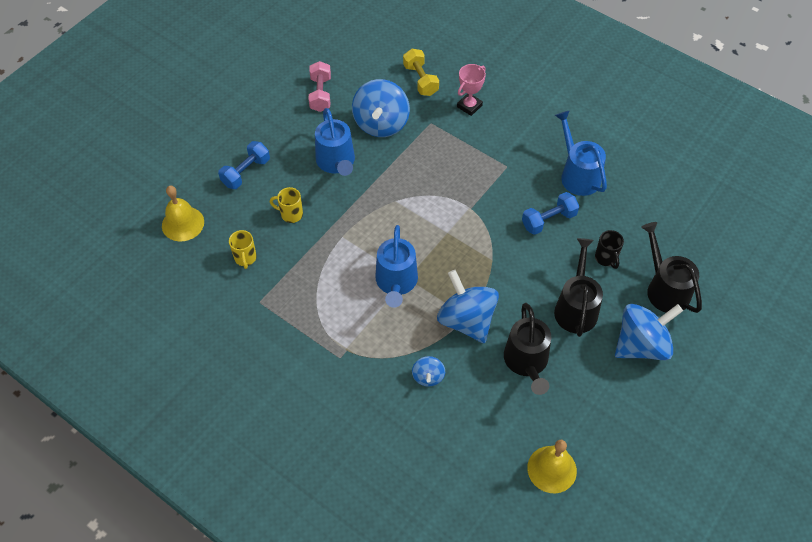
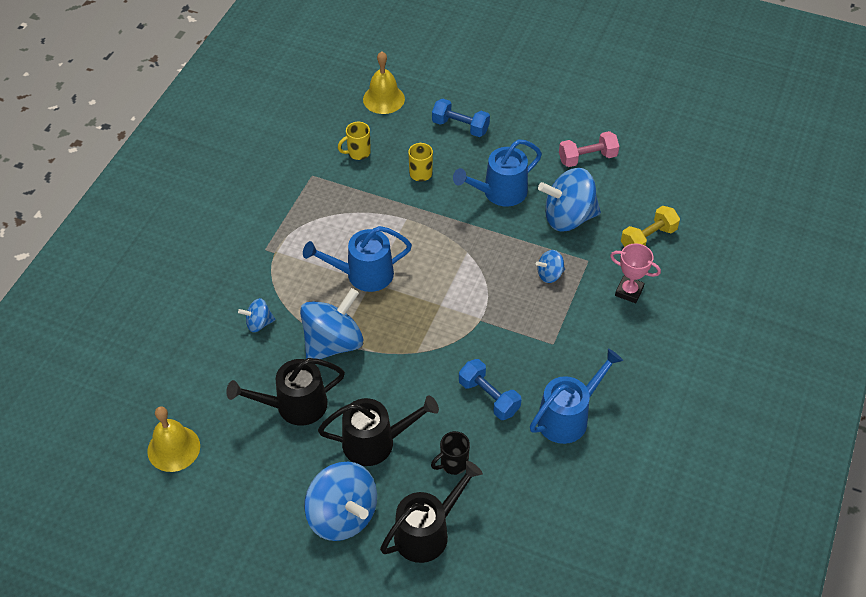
camera: 75 degrees right, 5 degrees down
none -> blue spinning top [536,250,565,283]

